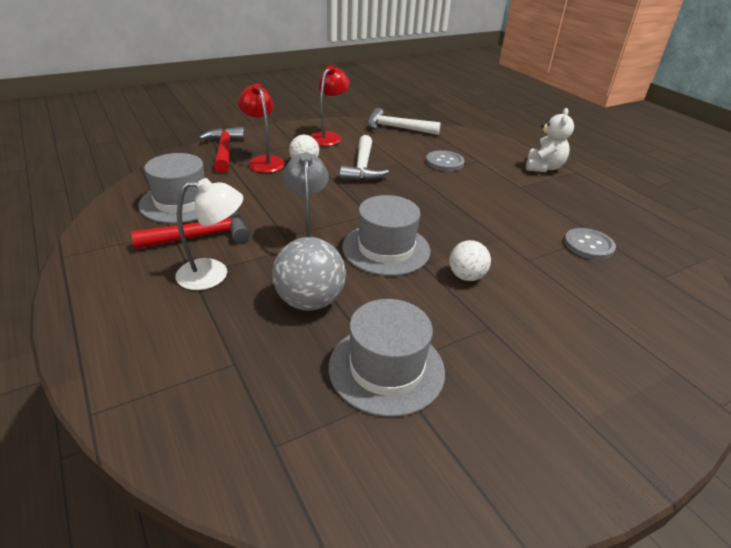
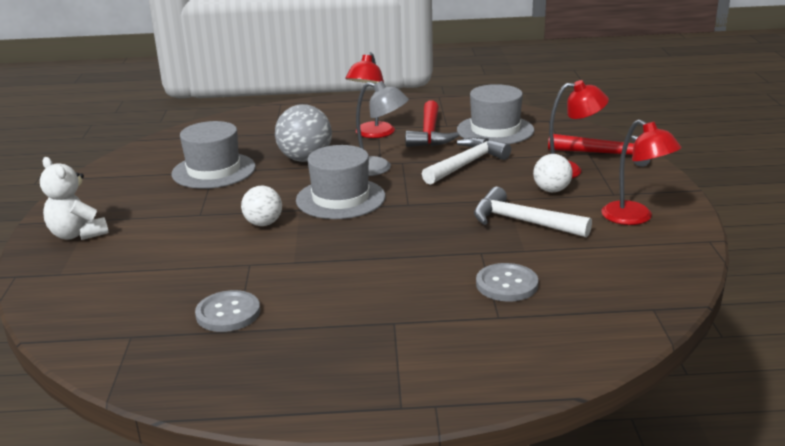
camera: 120 degrees right, 10 degrees down
white lamp [175,178,243,290] -> red lamp [345,52,395,138]
white hammer [368,108,441,135] -> white hammer moved to [422,137,511,185]
white teddy bear [526,108,574,172] -> white teddy bear moved to [40,157,108,240]

